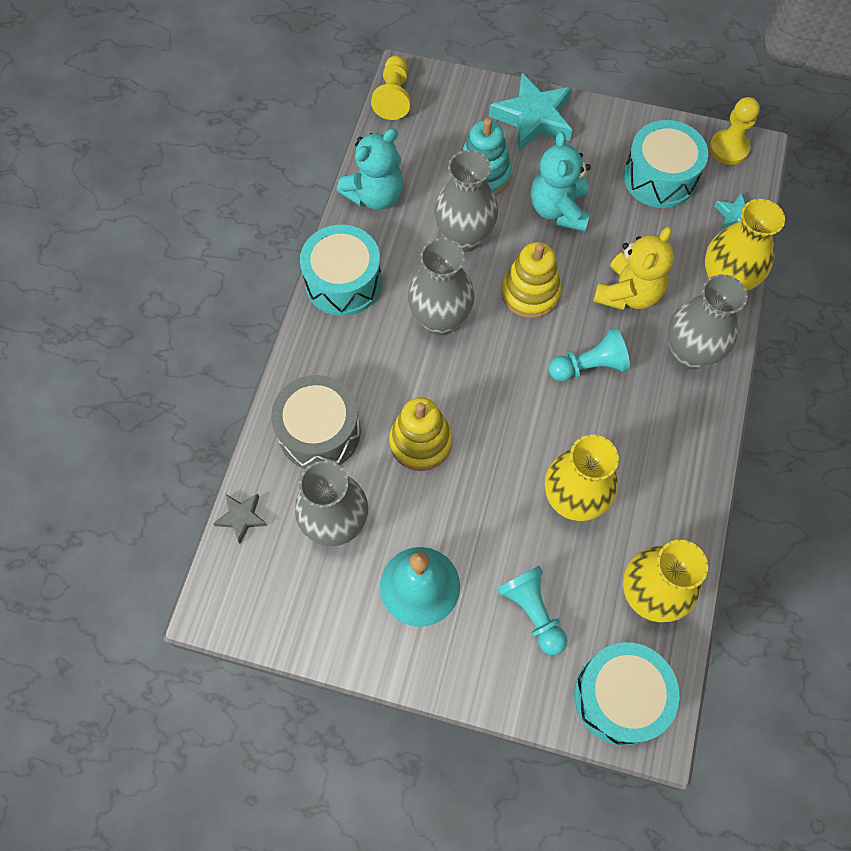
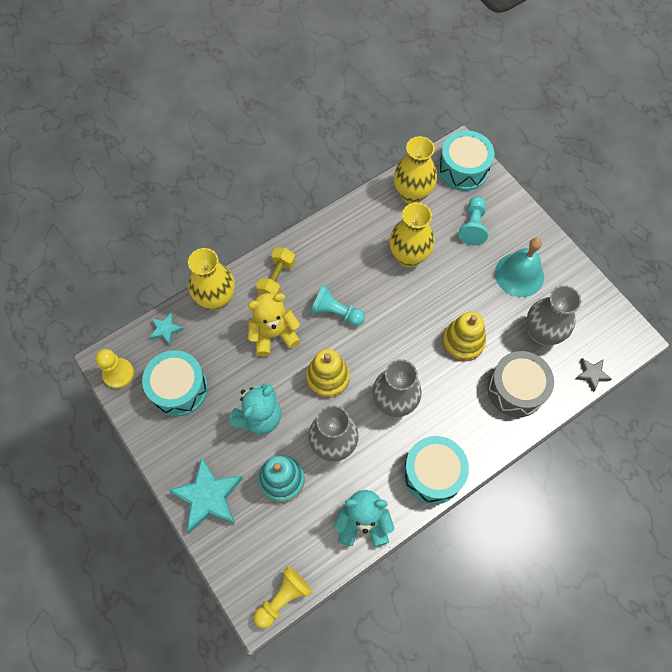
camera: 140 degrees left, 0 degrees up
grey vase [668,274,748,369] -> yellow dumbbell [256,247,296,295]

